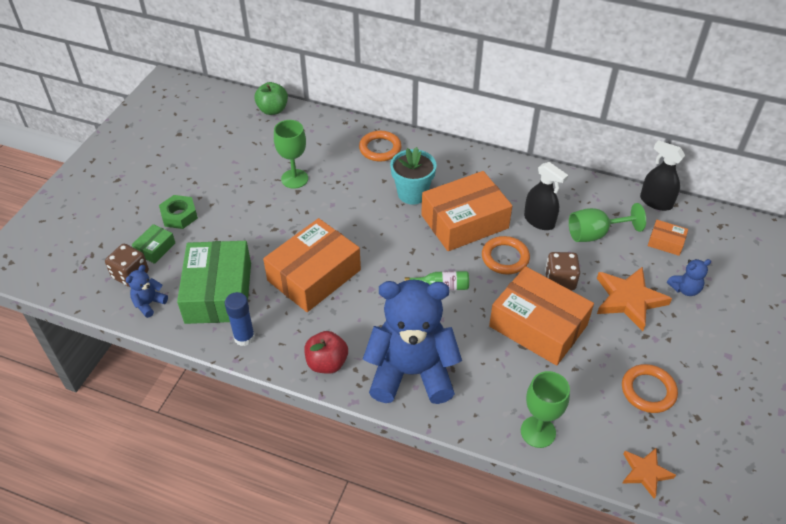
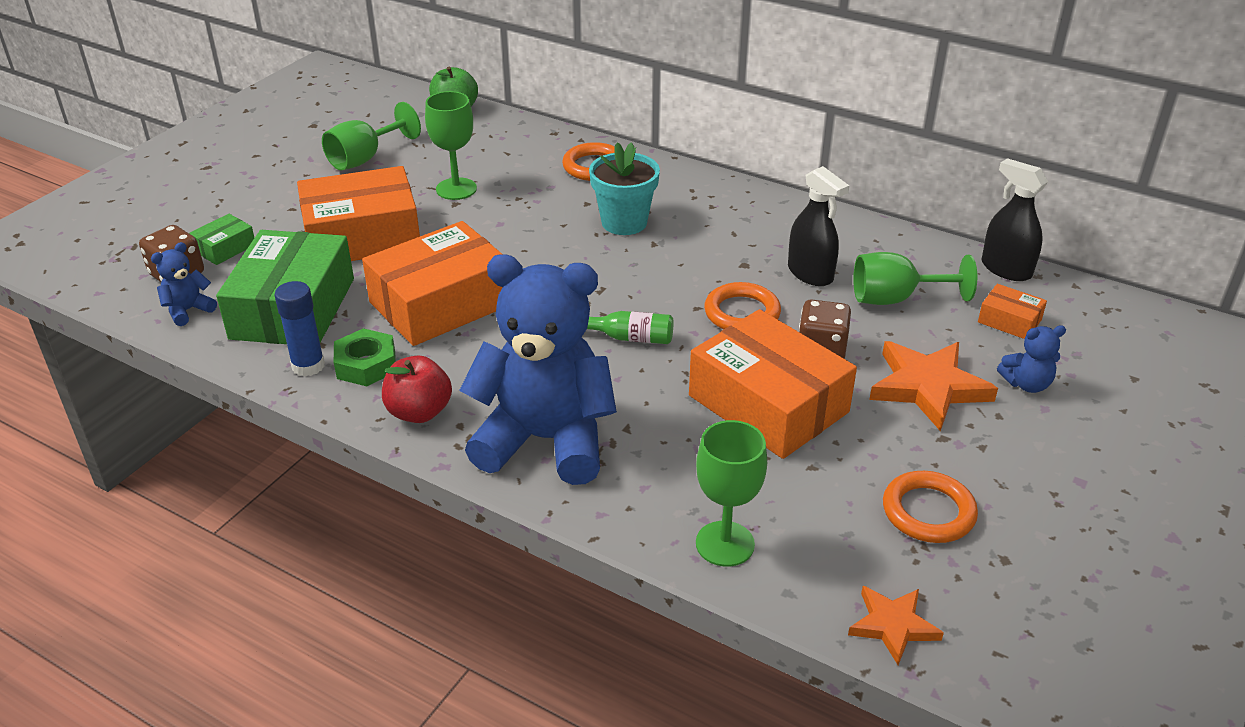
camera: 10 degrees right, 10 degrees down
green nut [159,195,198,229] -> green nut moved to [334,328,396,386]
orange box [421,171,512,251] -> orange box moved to [297,166,420,261]
none -> green goblet [322,102,421,170]

